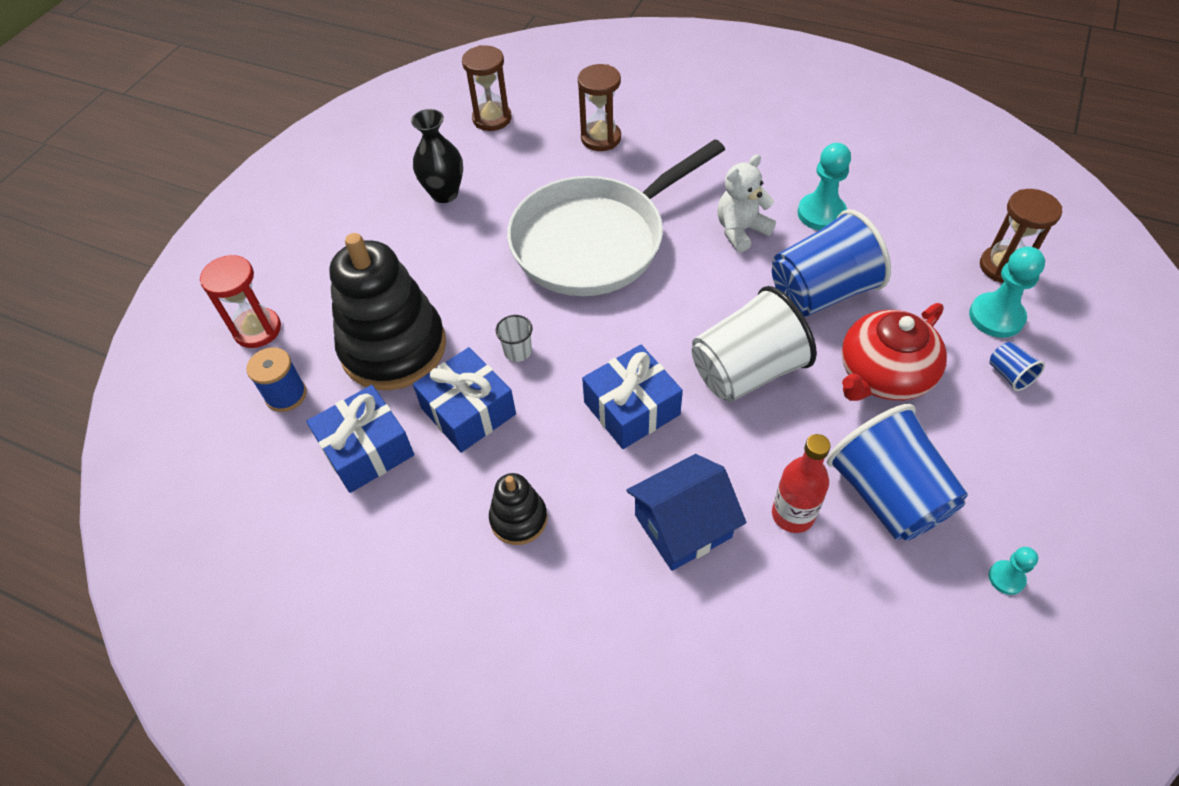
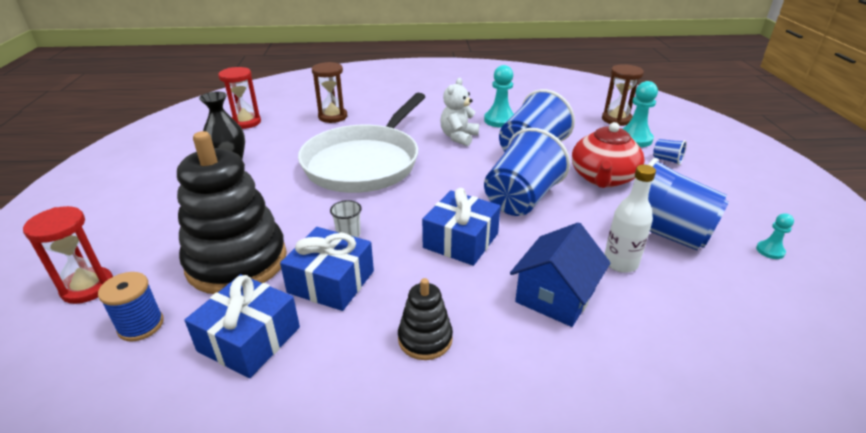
camera: 30 degrees left, 20 degrees down
brown hourglass [462,45,511,131] -> red hourglass [218,67,261,129]
white cup [692,286,817,402] -> blue cup [484,128,570,216]
red bottle [772,434,831,533] -> white bottle [604,165,656,273]

